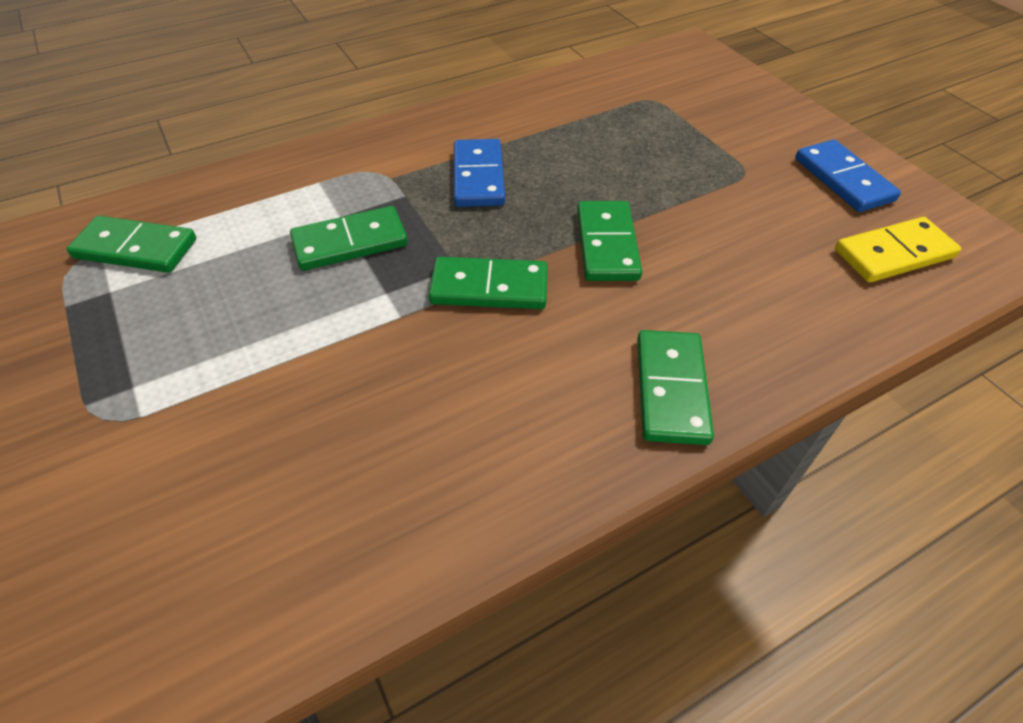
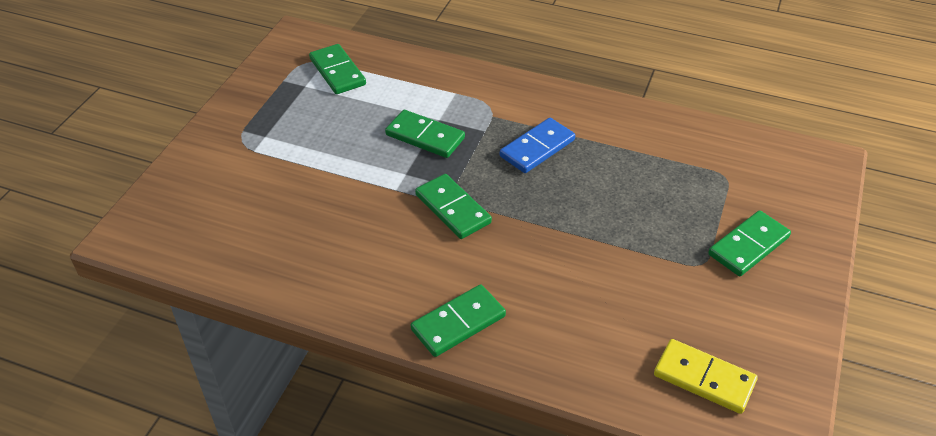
camera: 50 degrees right, 5 degrees down
green domino [577,201,642,281] -> green domino moved to [708,210,791,276]
blue domino [795,140,901,212] -> none

